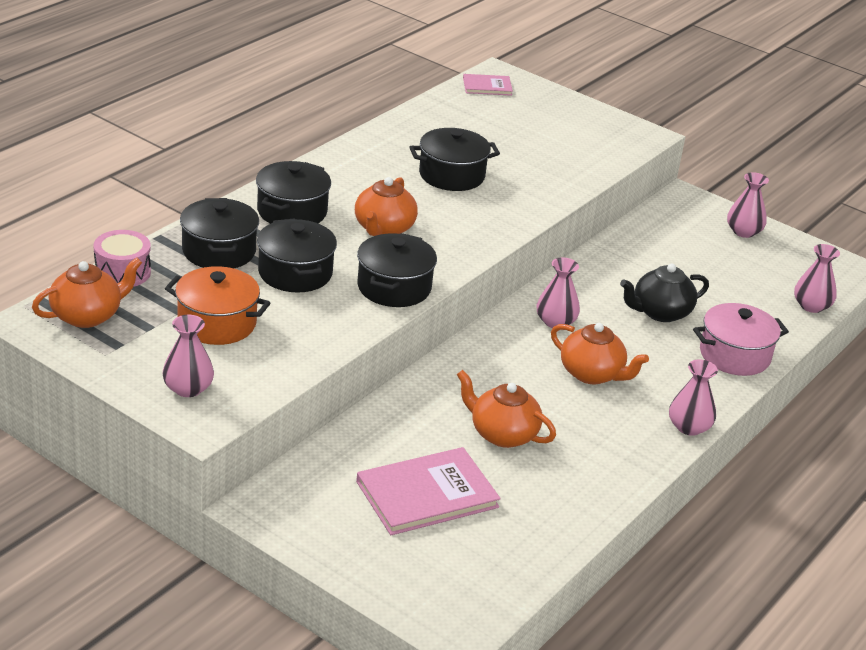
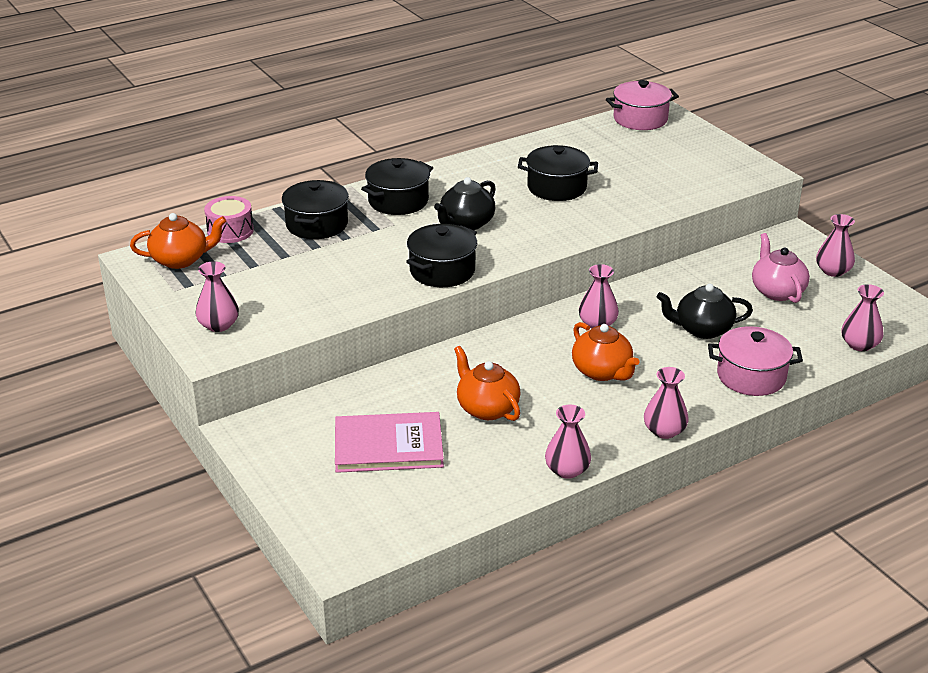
camera: 25 degrees right, 0 degrees up
orange pot [165,266,270,345] -> none
black pot [257,218,337,292] -> none
orange teapot [355,177,418,236] -> black teapot [434,177,496,230]
pink book [463,74,513,96] -> pink pot [606,80,679,130]
none -> pink vase [545,405,591,479]
none -> pink teapot [752,233,810,303]

